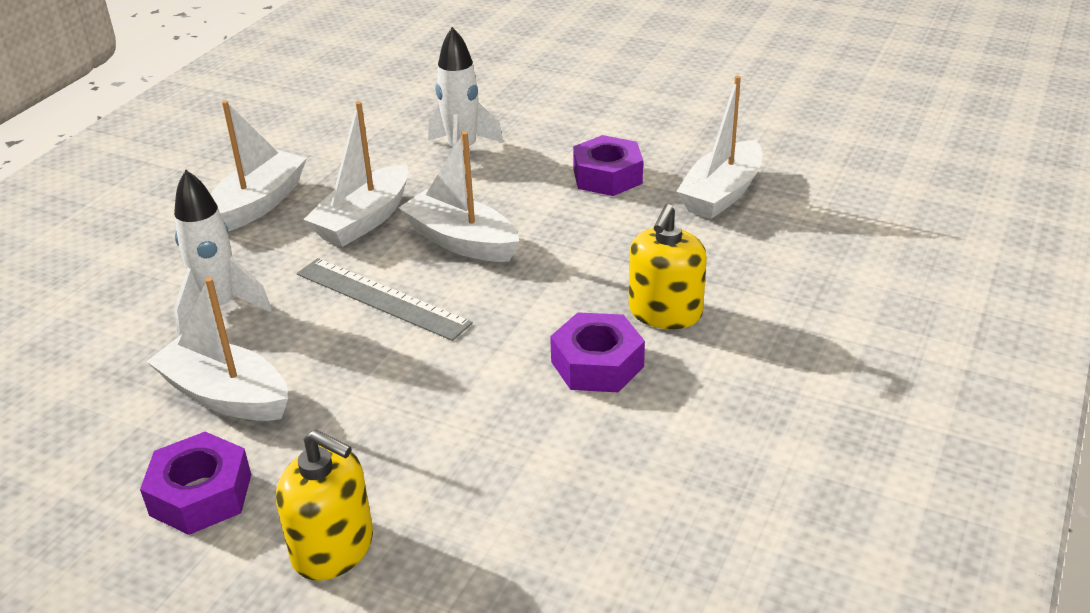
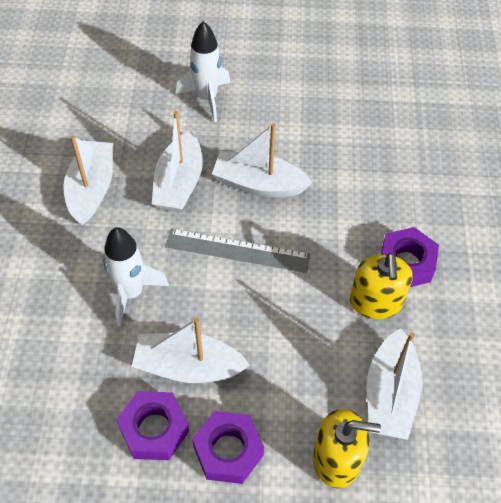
camera: 25 degrees left, 20 degrees up
purple nut [573,135,643,196] -> purple nut moved to [117,391,189,460]
yellow soap dispenser [629,204,707,329] -> yellow soap dispenser moved to [350,253,413,319]
white boat [676,76,762,219] -> white boat moved to [367,328,423,440]

